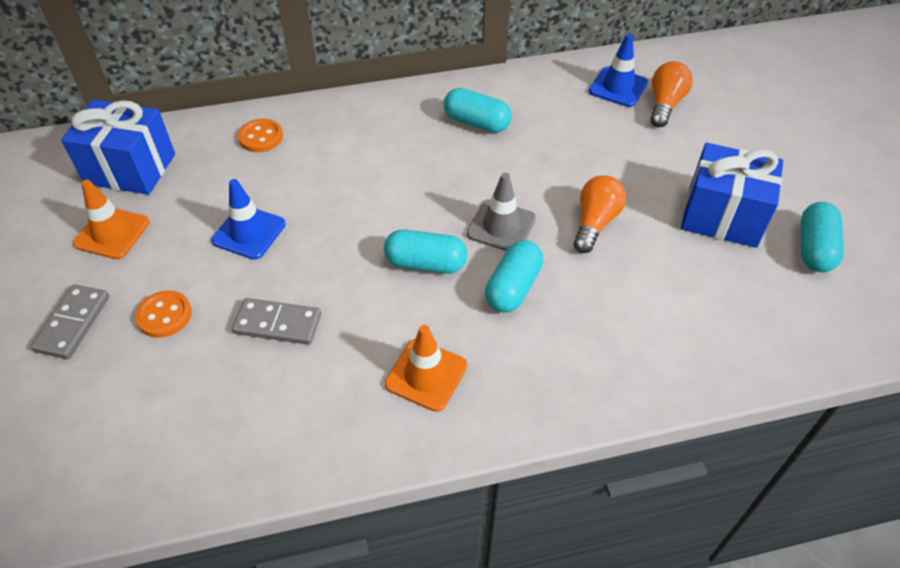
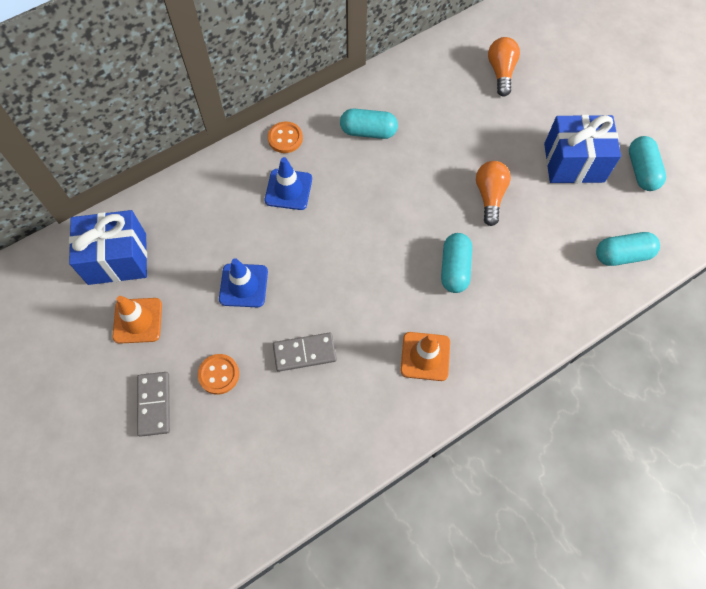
camera: 20 degrees left, 15 degrees up
orange button [238,119,283,152] -> orange button moved to [268,121,303,153]
turquoise capsule [384,230,467,274] -> turquoise capsule moved to [596,232,660,266]
grey traffic cone [467,173,536,251] -> none
blue traffic cone [589,34,648,107] -> blue traffic cone moved to [265,157,312,210]

